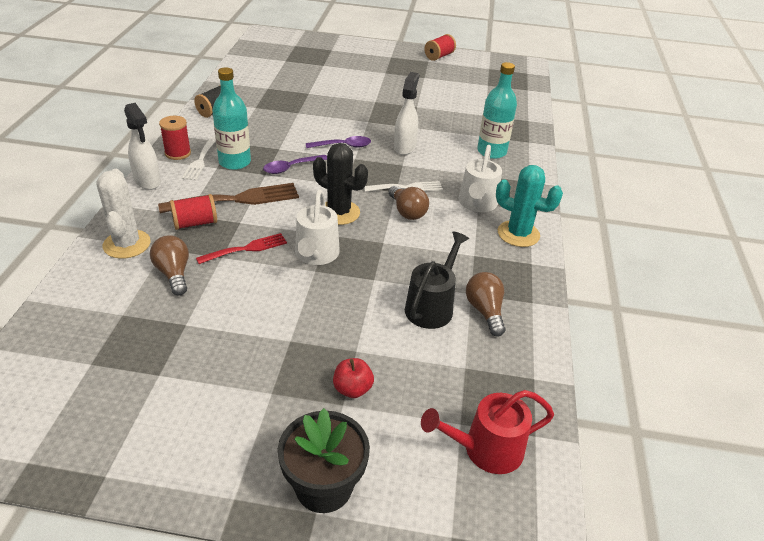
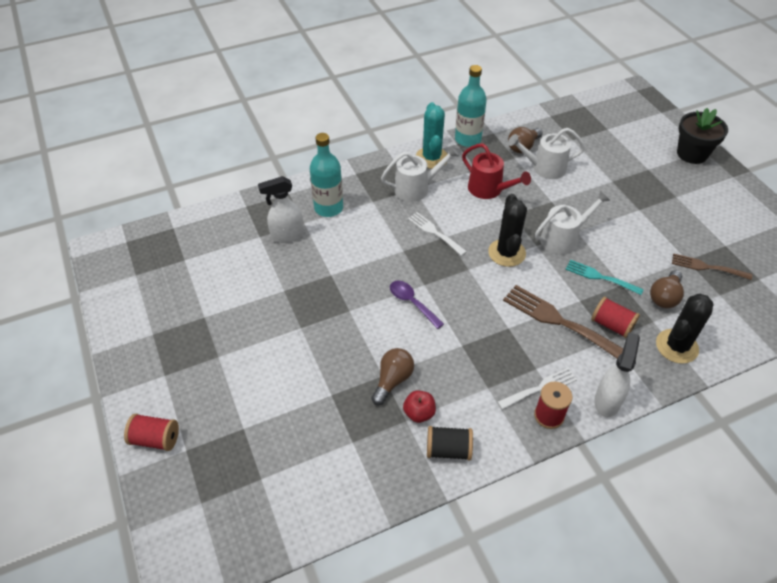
camera: 120 degrees left, 10 degrees up
white cactus [96,169,151,259] -> black cactus [656,294,714,364]
red fork [196,233,287,264] -> turquoise fork [565,260,644,295]
turquoise bottle [212,67,251,170] -> turquoise bottle moved to [455,65,487,147]
purple spoon [263,155,327,174] -> none
red apple [333,358,374,398] -> red apple moved to [403,391,436,423]
brown light bulb [389,186,429,220] -> brown light bulb moved to [371,348,414,405]
white spray bottle [394,72,419,155] -> white spray bottle moved to [258,176,304,243]
black watering can [405,231,469,329] -> white watering can [508,128,585,179]
red watering can [421,390,554,474] -> red watering can moved to [462,144,531,199]
red spool [424,34,456,61] -> red spool moved to [124,414,179,451]
none -> brown fork [672,253,752,280]

